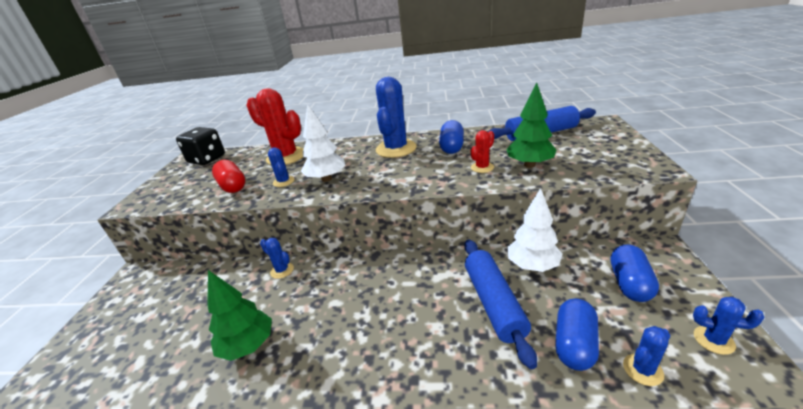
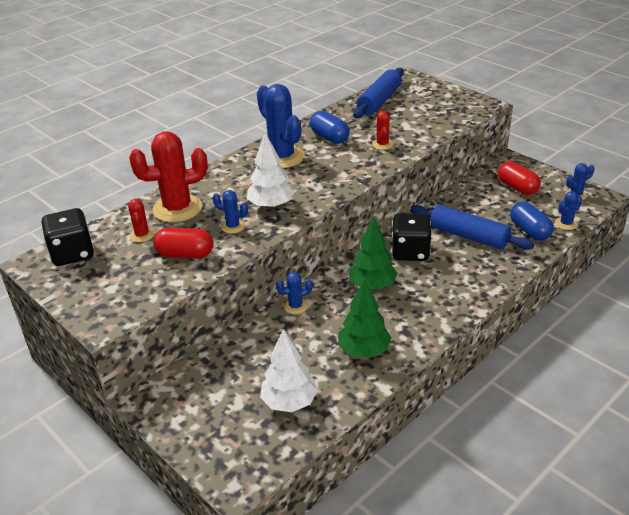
camera: 50 degrees left, 5 degrees up
green tree [506,82,556,168] -> green tree moved to [349,216,398,290]
white tree [507,188,563,272] -> white tree moved to [260,329,318,412]
blue capsule [611,244,659,302] -> red capsule [498,161,541,195]
blue cactus [623,326,670,386] -> blue cactus turned 45 degrees clockwise [555,191,582,230]
none -> red cactus [128,199,155,242]
none -> black dice [391,213,431,261]

